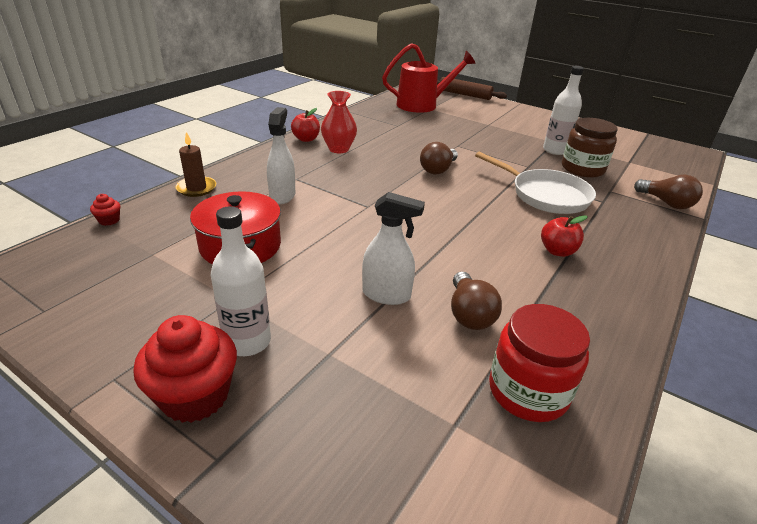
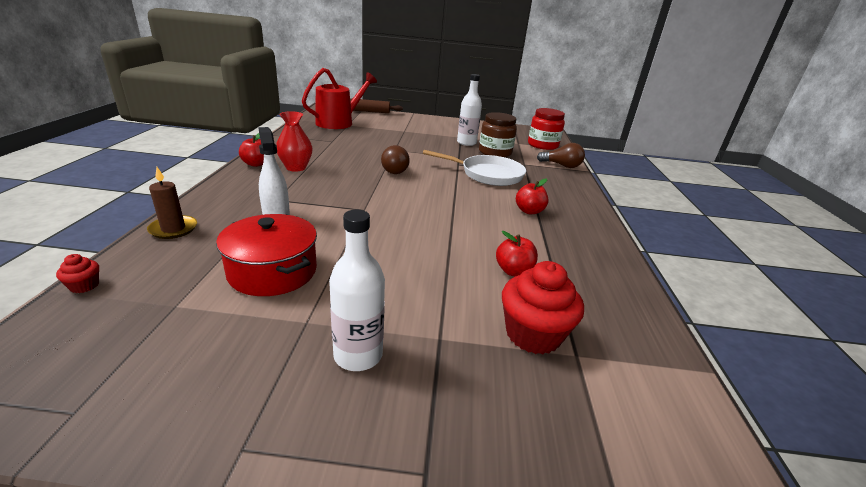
camera: 30 degrees left, 5 degrees down
red cupcake [133,315,237,423] -> red cupcake moved to [502,261,584,354]
white spray bottle [362,192,425,305] -> none
brown light bulb [451,272,502,330] -> red apple [496,231,538,276]
red jar [489,304,590,422] -> red jar moved to [528,108,565,150]

